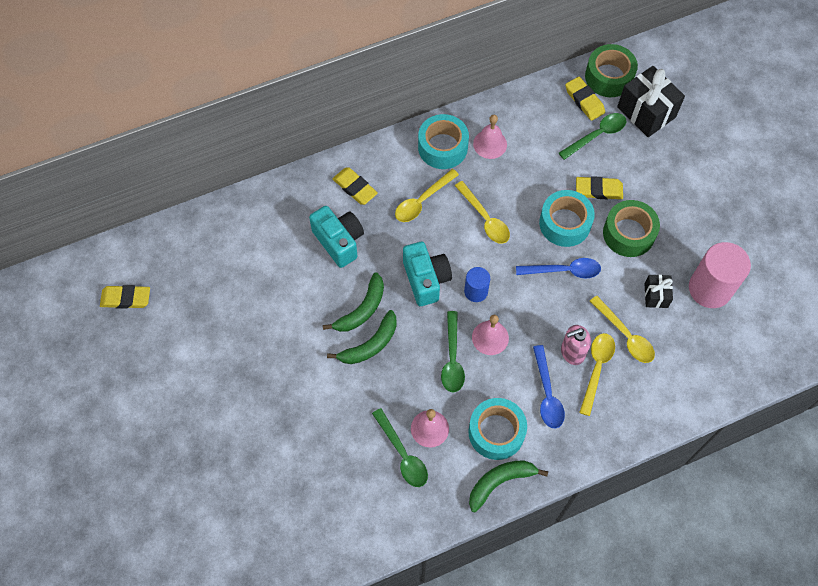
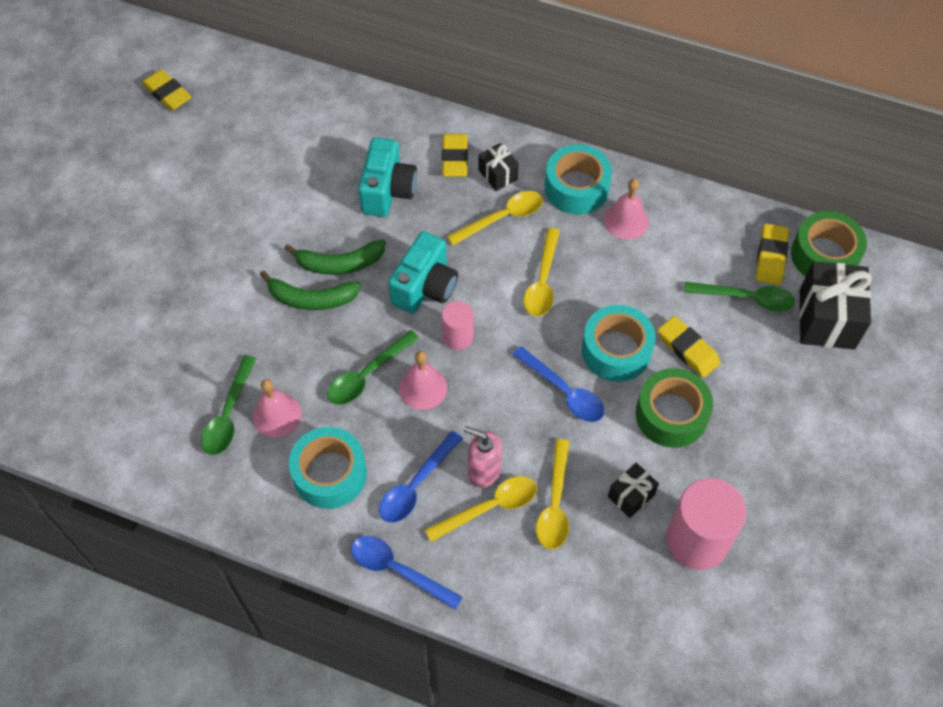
camera: 45 degrees right, 5 degrees down
yellow spoon [395,169,459,222] -> yellow spoon turned 150 degrees clockwise [447,191,543,245]
blue cylinder [464,267,490,302] -> pink cylinder [442,301,474,350]
green banana [469,460,548,512] -> none
none -> blue spoon [351,536,463,610]
none -> black gift [479,143,519,191]

